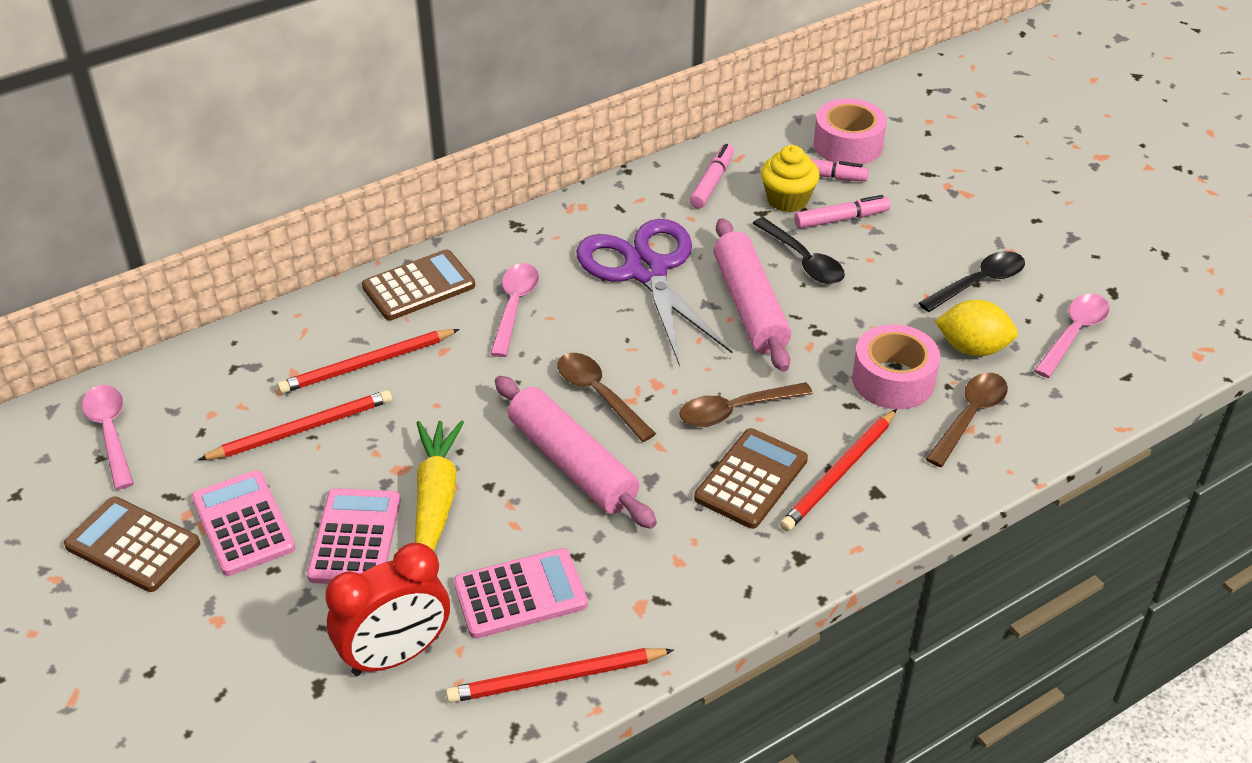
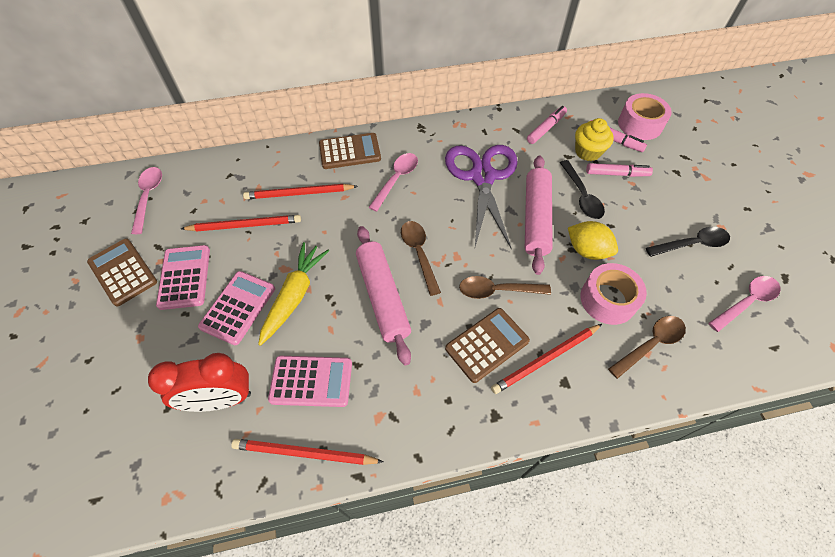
camera: 20 degrees right, 15 degrees up
yellow lemon [935,300,1018,356] -> yellow lemon moved to [568,221,618,260]

